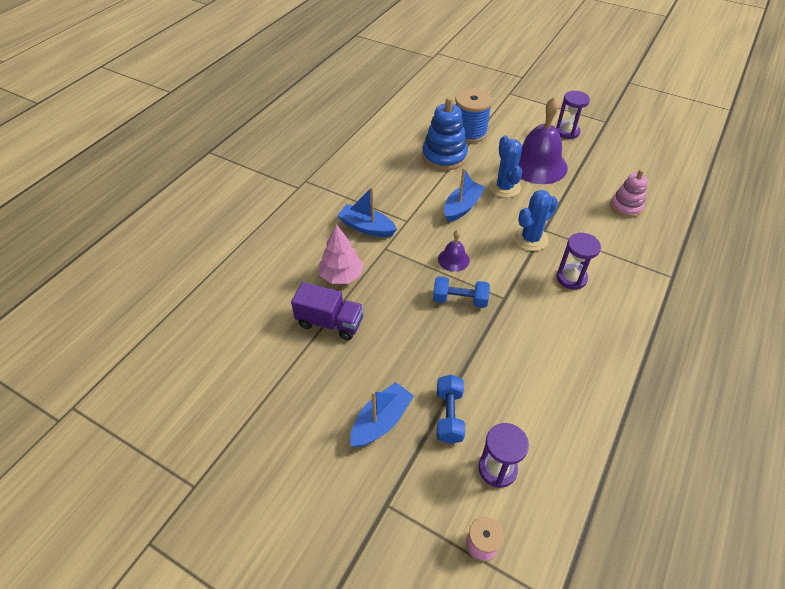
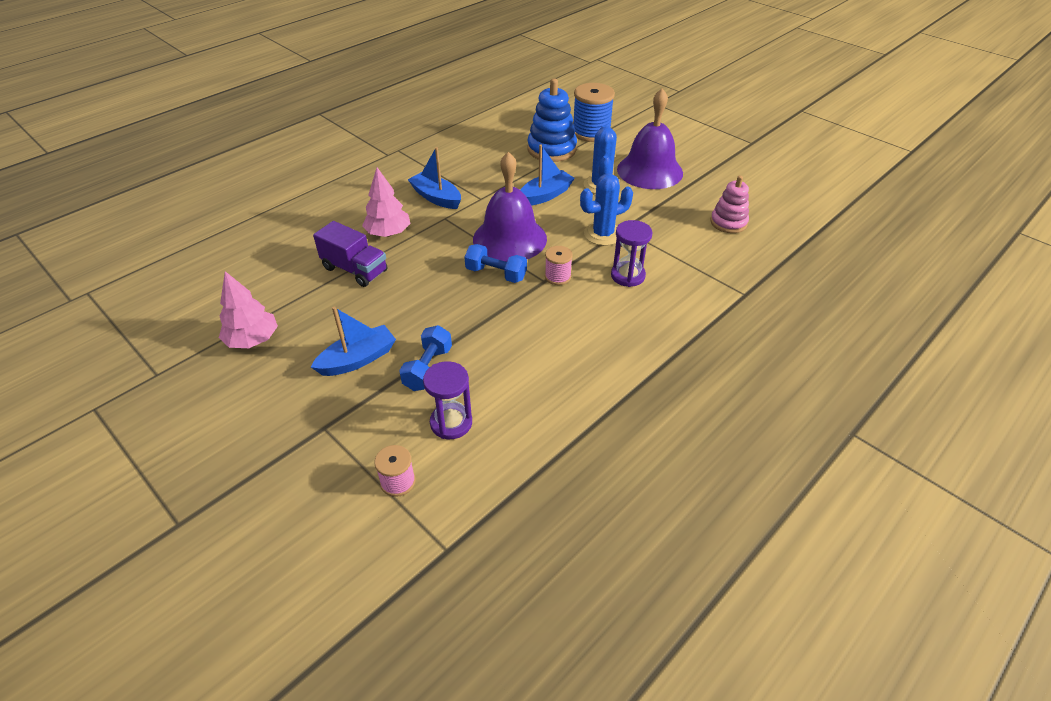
camera: 15 degrees right, 5 degrees down
purple bell [438,230,470,272] -> purple bell [473,152,547,262], size x2.15
purple hourglass [556,91,590,139] -> none
none -> pink tree [219,271,278,348]
none -> pink spool [545,246,573,285]

